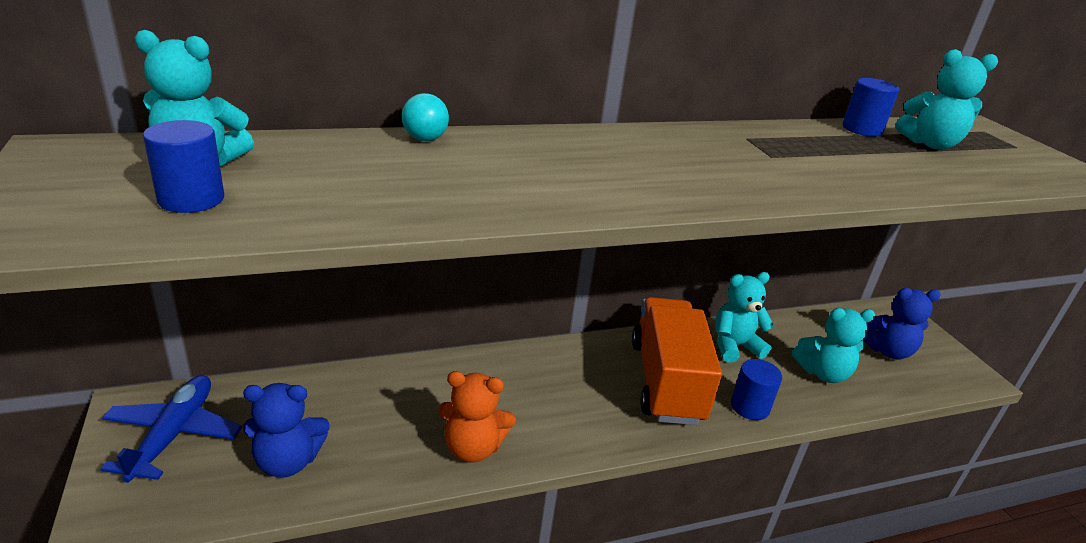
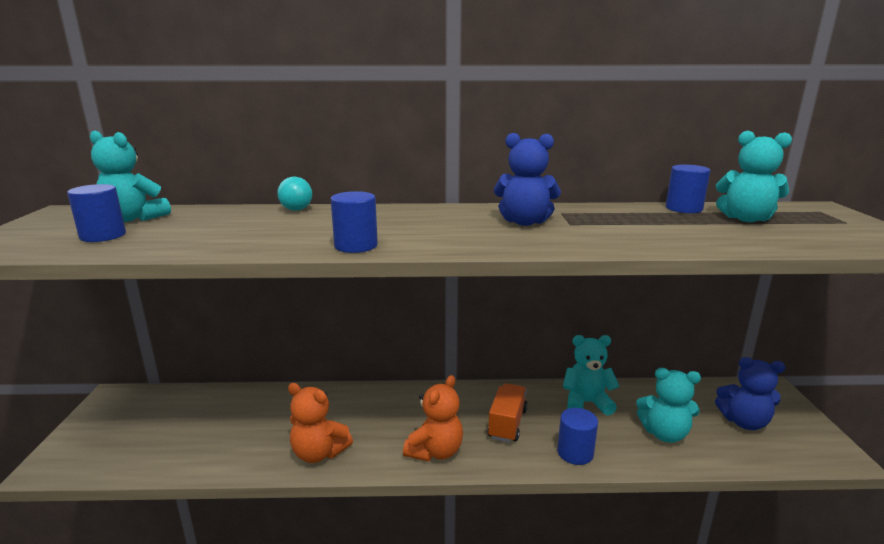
camera: 20 degrees right, 10 degrees down
blue plane [100,375,242,483] -> none
blue teddy bear [243,383,330,478] -> blue teddy bear moved to [494,133,561,226]
orange truck [632,297,722,425] -> orange truck [488,383,528,443], size x0.55
none -> blue cylinder [331,191,378,253]
none -> orange teddy bear [403,375,463,462]

